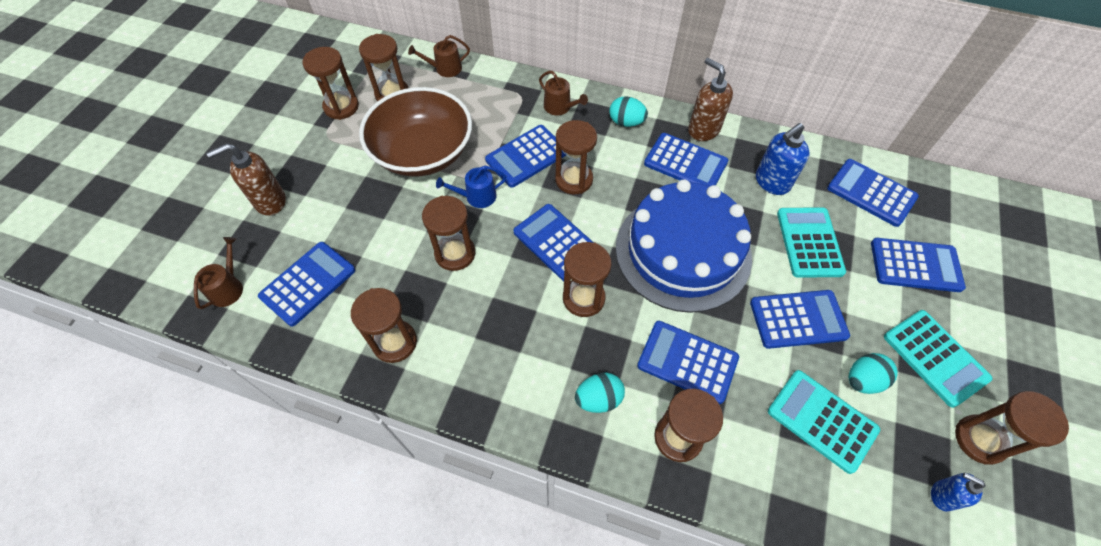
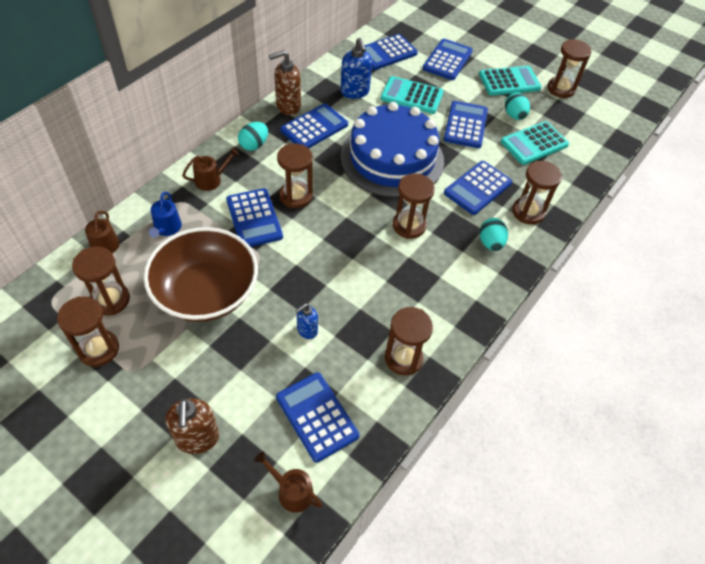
camera: 75 degrees left, 5 degrees down
brown hourglass [422,196,475,271] -> none
blue watering can [436,166,507,208] -> blue watering can moved to [149,192,182,238]
blue calculator [514,204,594,281] -> none
blue soap dispenser [931,473,986,512] -> blue soap dispenser moved to [295,304,318,339]

